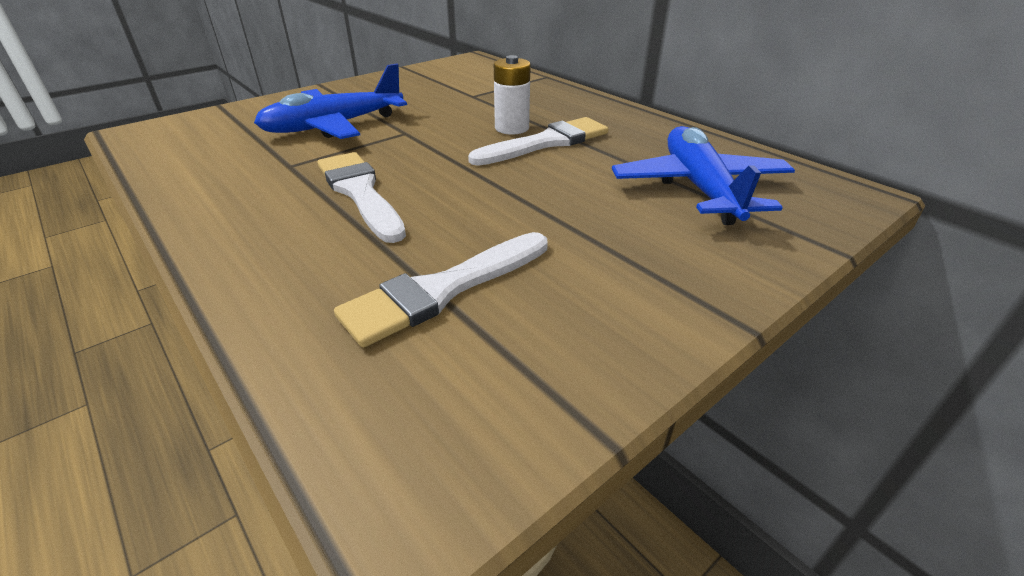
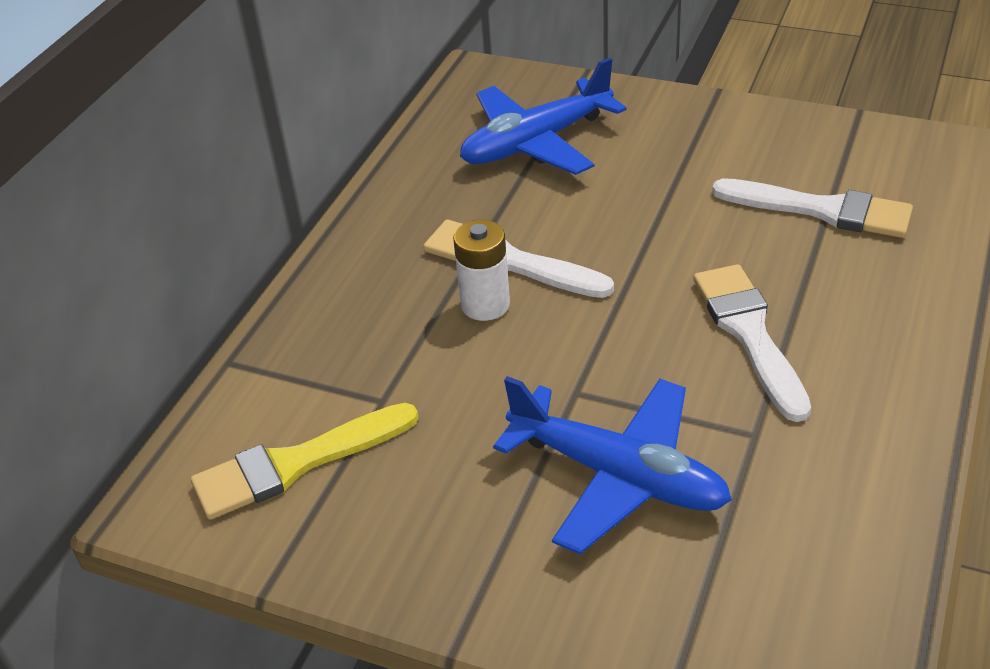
camera: 115 degrees left, 5 degrees up
white brush [318,152,406,243] -> white brush turned 135 degrees clockwise [693,264,811,422]
none -> yellow brush [191,403,418,520]

